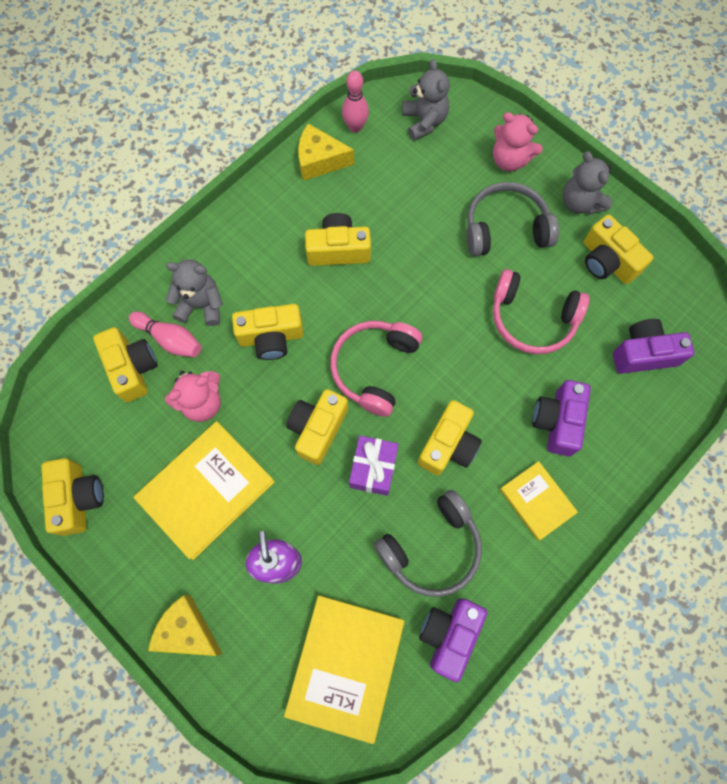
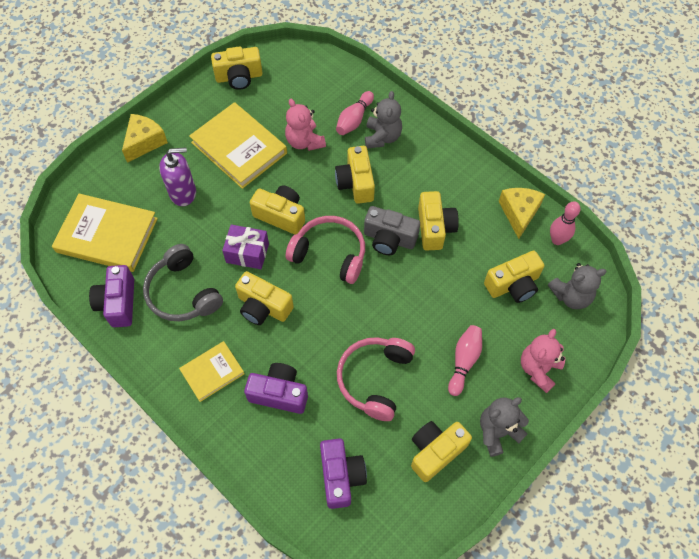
camera: 90 degrees right, 10 degrees down
yellow camera [93,327,158,402] -> yellow camera moved to [484,251,544,303]
purple camera [419,599,487,682] -> purple camera turned 120 degrees counterclockwise [89,265,134,327]
grey headphones [467,182,559,256] -> pink bowling pin [448,325,482,396]
none -> grey camera [364,206,420,255]

